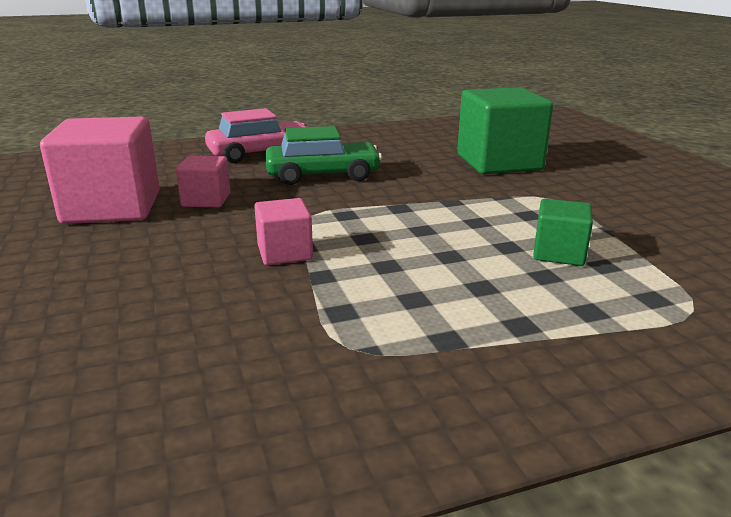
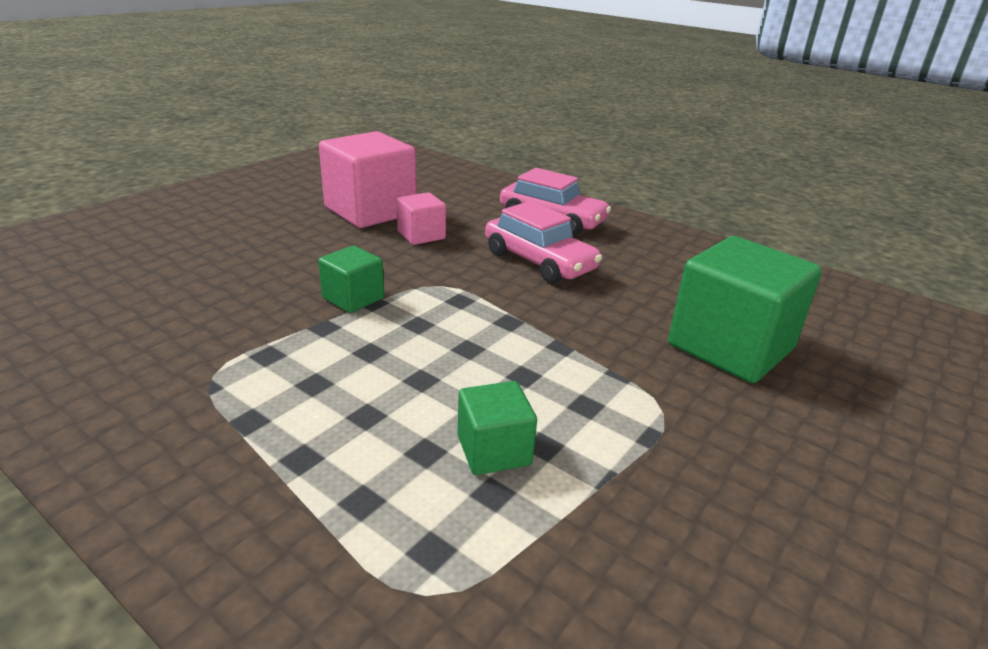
camera: 55 degrees right, 5 degrees up
pink cube [254,198,313,265] -> green cube [318,246,384,313]
green car [265,126,382,185] -> pink car [485,201,602,284]

